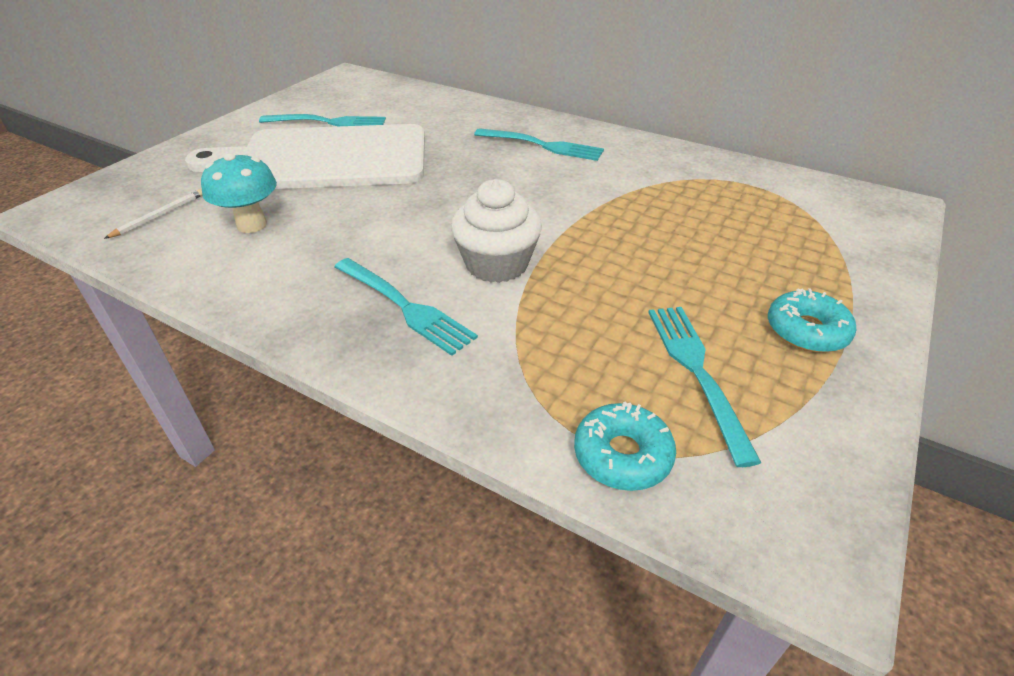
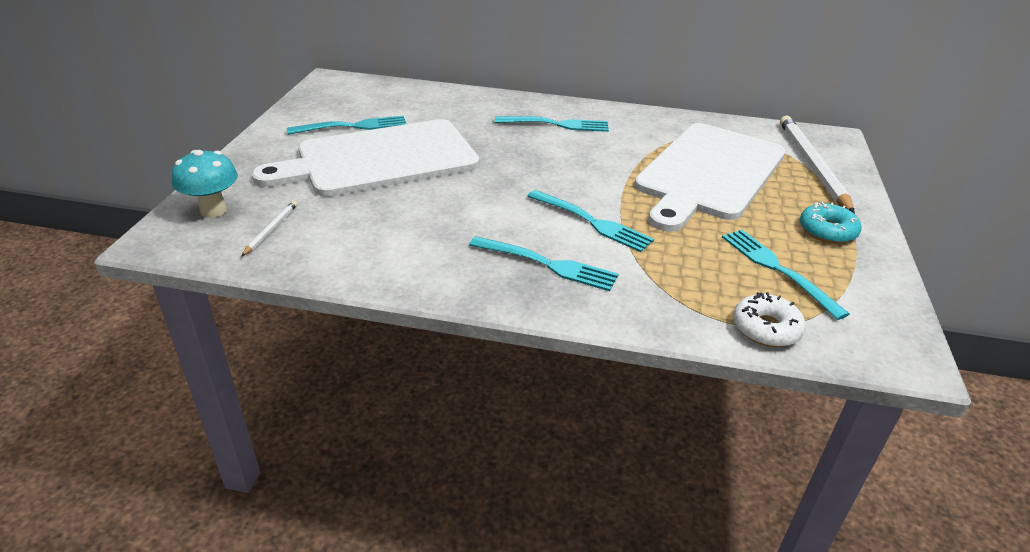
camera: 20 degrees left, 5 degrees down
turquoise mushroom [201,153,277,233] -> turquoise mushroom moved to [172,150,238,218]
white cupcake [451,179,542,283] -> turquoise fork [527,190,654,252]
turquoise donut [574,402,676,491] -> white donut [733,292,806,347]
none -> white cutting board [634,123,786,232]
none -> white pencil [780,116,855,214]

